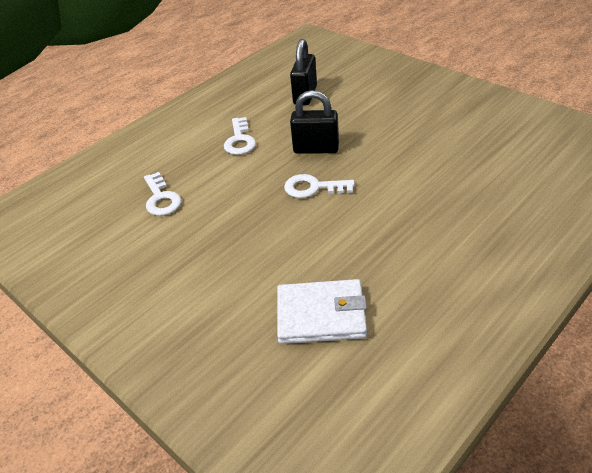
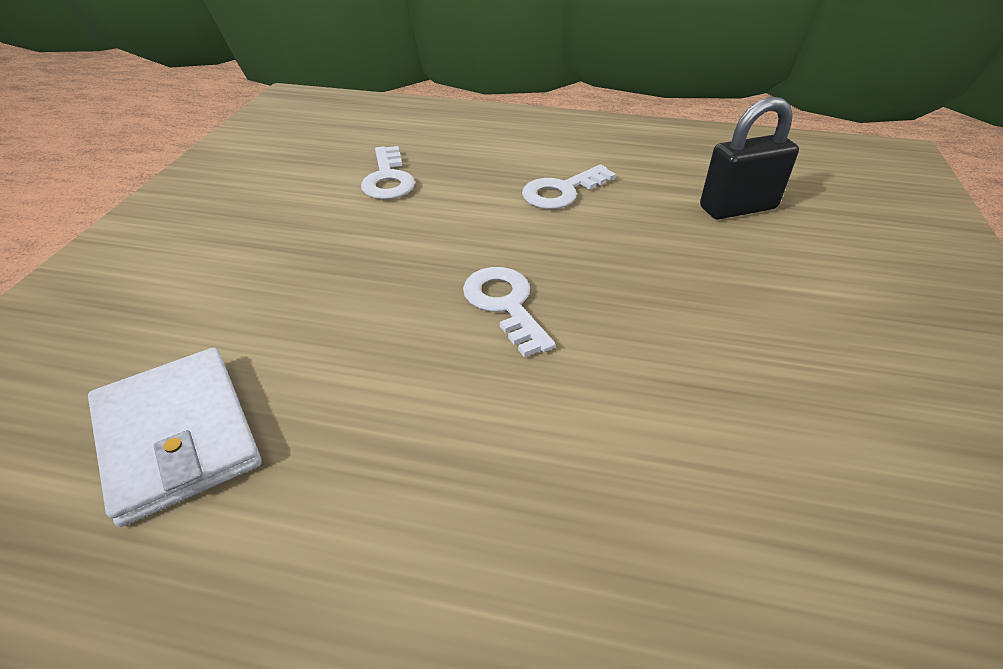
camera: 55 degrees right, 0 degrees up
white key [144,172,181,216] -> white key turned 45 degrees counterclockwise [361,146,415,199]
black padlock [290,90,339,154] -> none

